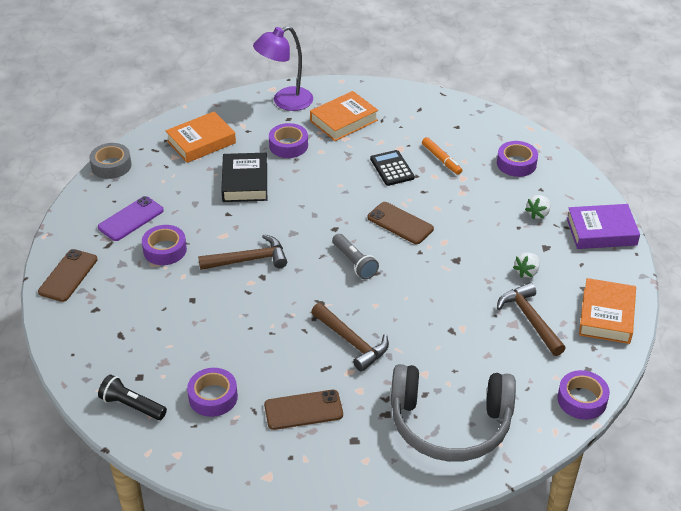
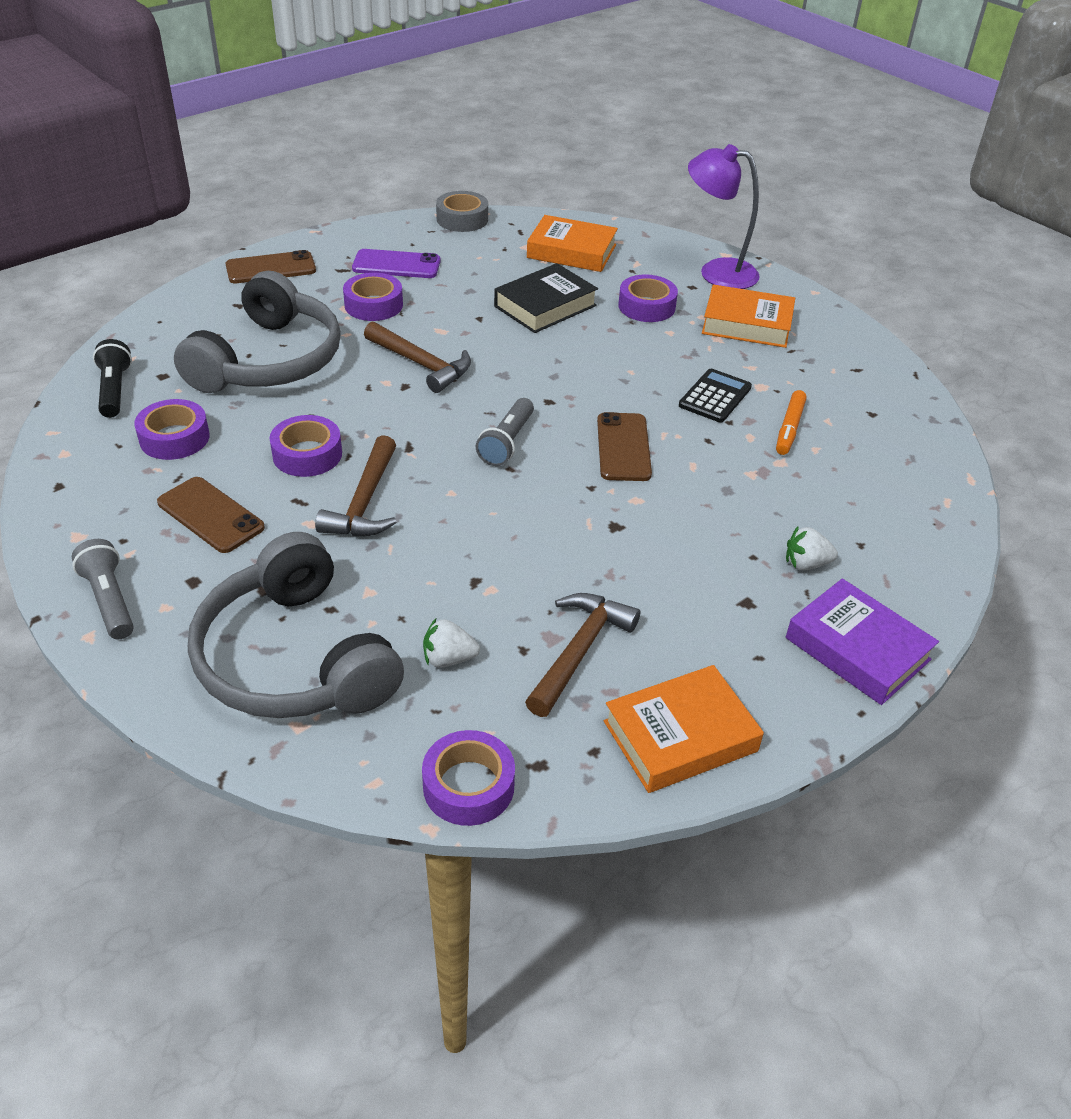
camera: 50 degrees right, 0 degrees up
purple tape [497,141,538,177] -> purple tape moved to [270,415,342,477]
white strawberry [513,253,540,278] -> white strawberry moved to [423,618,480,668]
none -> grey flashlight [72,539,134,639]
none -> grey headphones [174,271,341,393]

